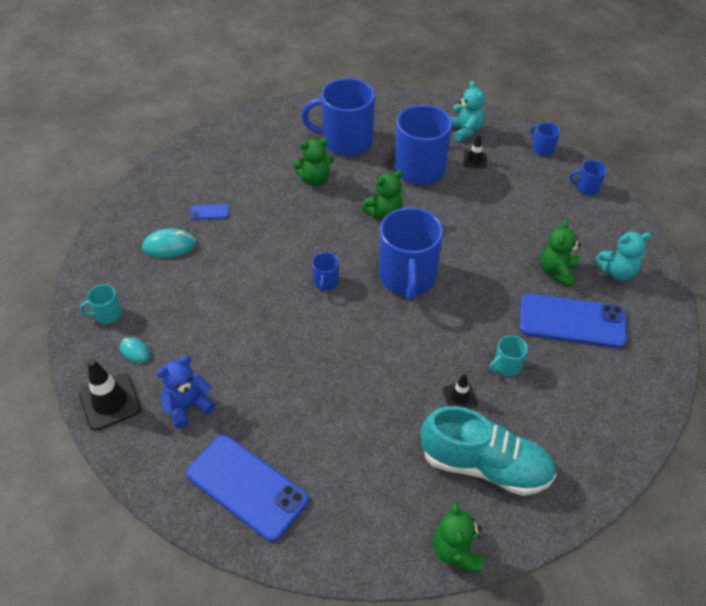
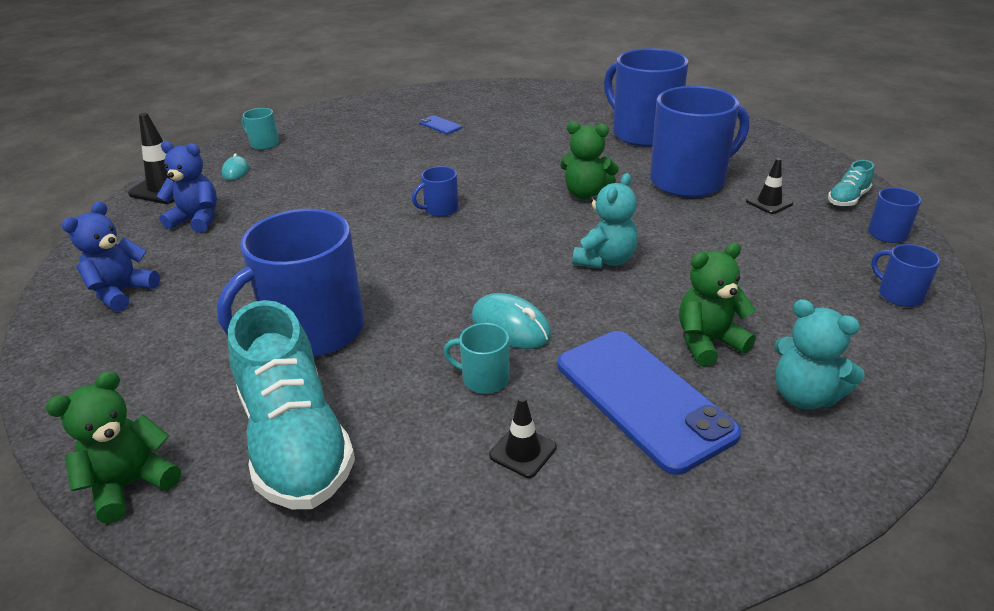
camera: 50 degrees right, 15 degrees down
turquoise mouse [142,228,196,258] -> turquoise mouse moved to [472,293,551,349]
blue phone [186,435,309,542] -> blue teddy bear [62,201,160,312]
green teddy bear [293,138,334,186] -> none
blue mug [379,207,443,301] -> blue mug moved to [217,209,364,357]
black traffic cone [443,373,478,409] -> black traffic cone moved to [489,396,557,478]
turquoise teddy bear [451,81,485,141] -> turquoise teddy bear moved to [572,173,638,269]
none -> turquoise shoe [828,160,874,207]

